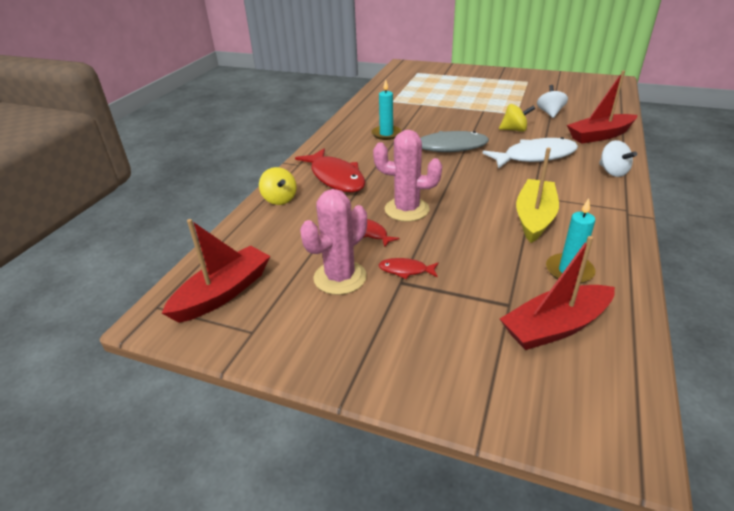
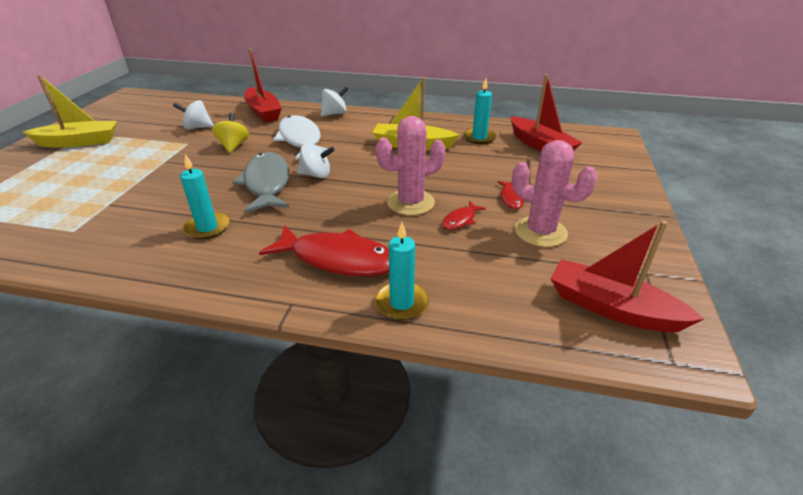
camera: 100 degrees left, 0 degrees up
yellow spinning top [259,167,297,205] -> turquoise candle [375,222,429,320]
red fish [295,148,365,193] -> red fish turned 60 degrees clockwise [259,225,389,276]
pink cactus [373,130,442,222] -> pink cactus turned 60 degrees clockwise [376,116,445,215]
none -> yellow boat [23,75,117,147]
none -> white spinning top [297,143,335,178]

